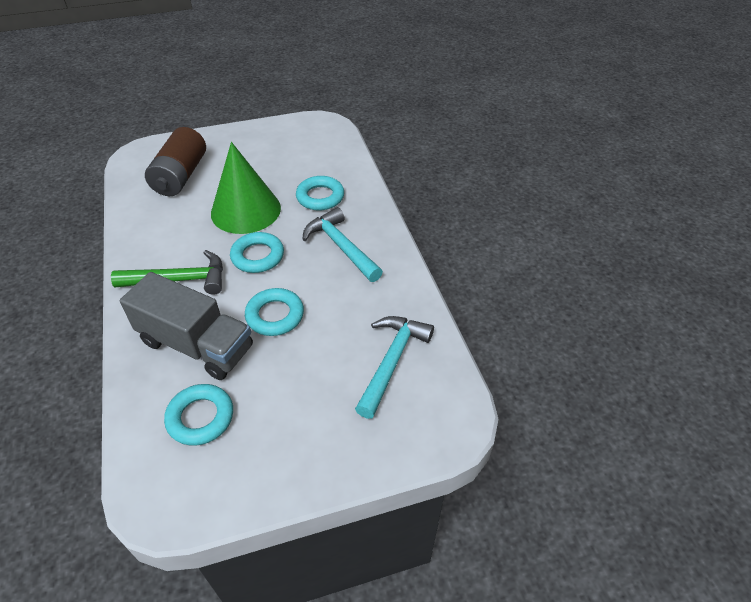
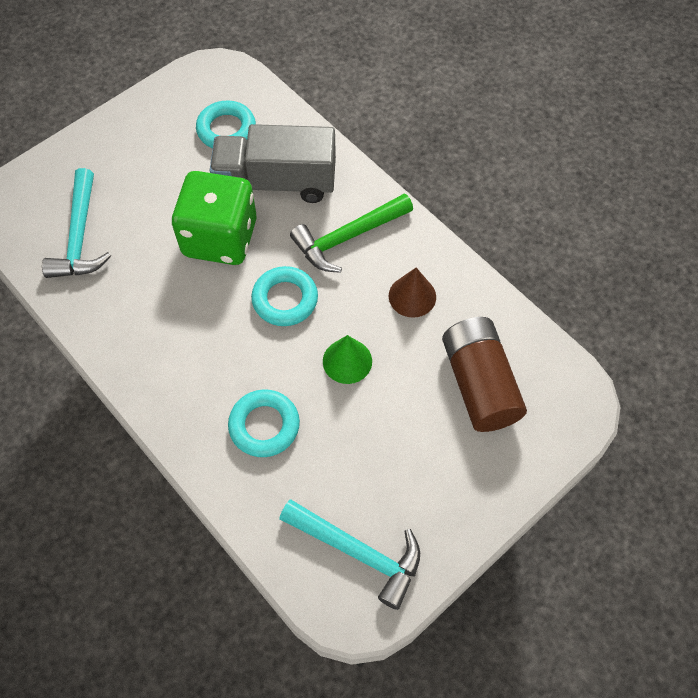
camera: 155 degrees right, 15 degrees up
green cone [211,142,281,234] -> green cone [323,335,372,384], size x0.52
turquoise ring [245,288,304,336] -> green dice [172,171,257,265]
turquoise hammer [302,207,383,282] -> turquoise hammer moved to [279,500,420,610]
none -> brown cone [389,268,436,318]

